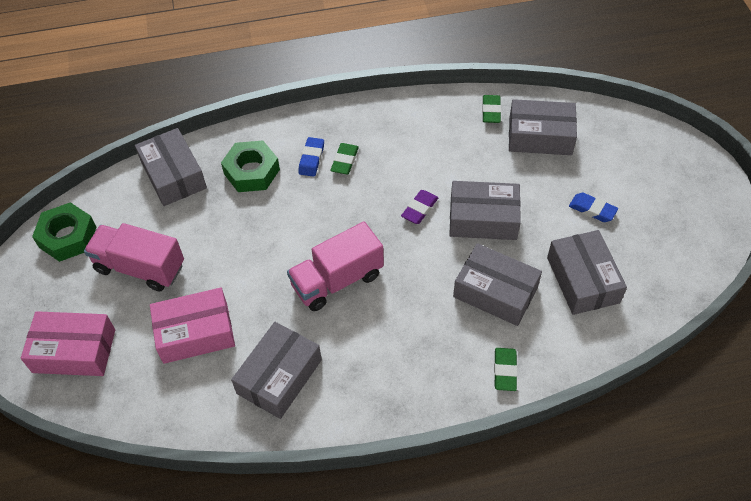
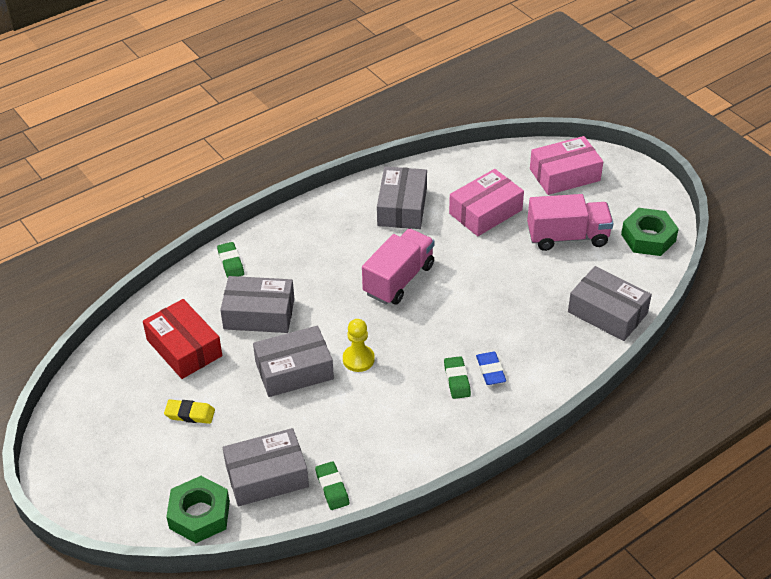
camera: 155 degrees right, 10 degrees down
green nut [221,140,280,192] -> green nut moved to [166,476,230,543]
purple eraser [401,190,438,224] -> yellow pawn [343,319,375,372]
grey box [547,230,627,315] -> red box [143,299,222,379]
blue eraser [569,193,618,222] -> yellow eraser [164,400,215,424]

